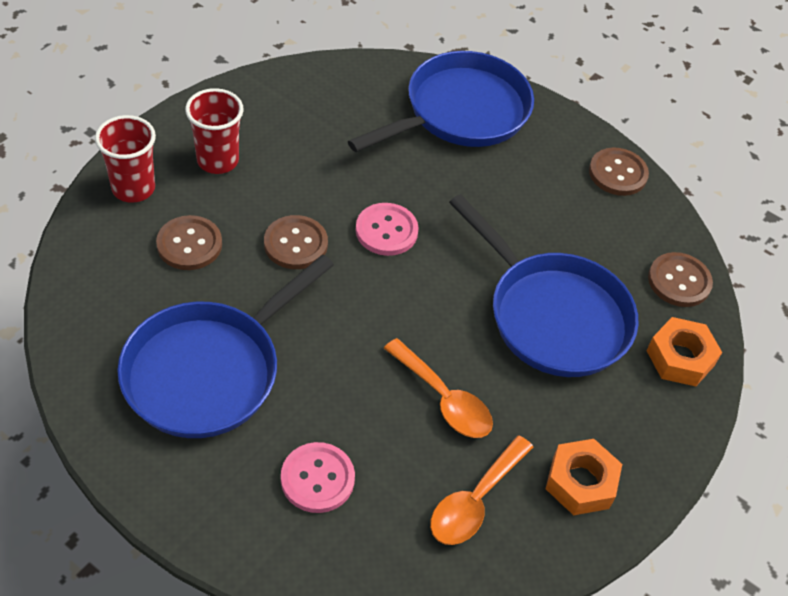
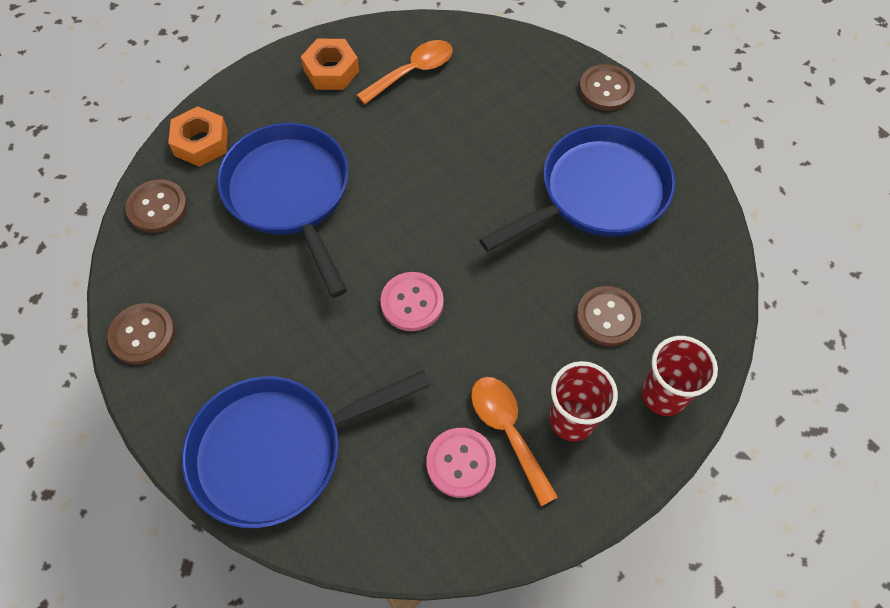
camera: 160 degrees left, 10 degrees up
brown button [264,215,328,269] -> brown button moved to [579,64,635,111]
pink button [281,442,355,513] -> pink button moved to [426,428,496,498]
orange spoon [384,338,493,438] -> orange spoon moved to [471,377,558,506]

